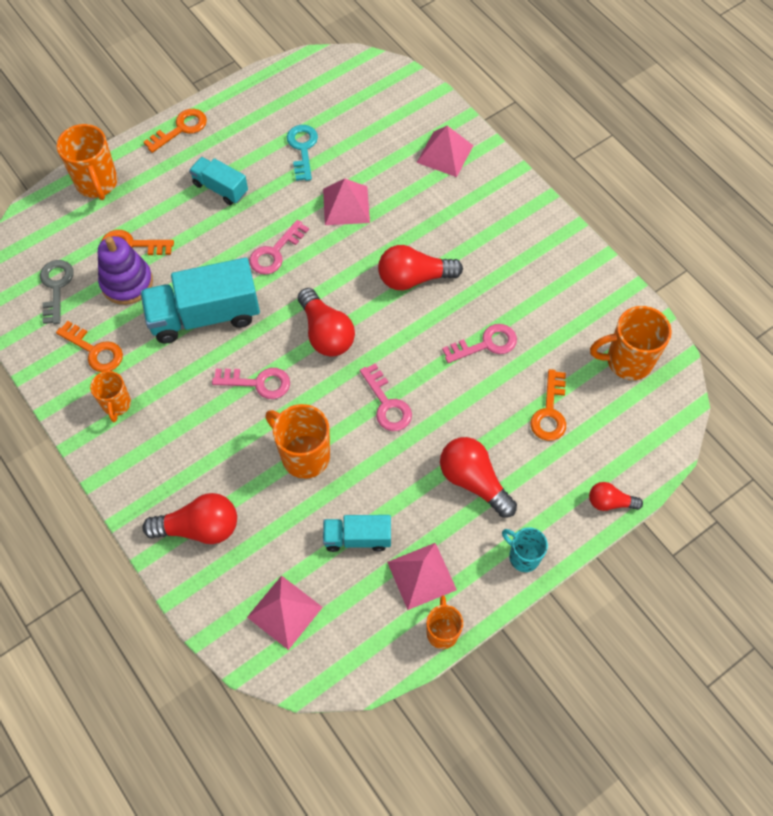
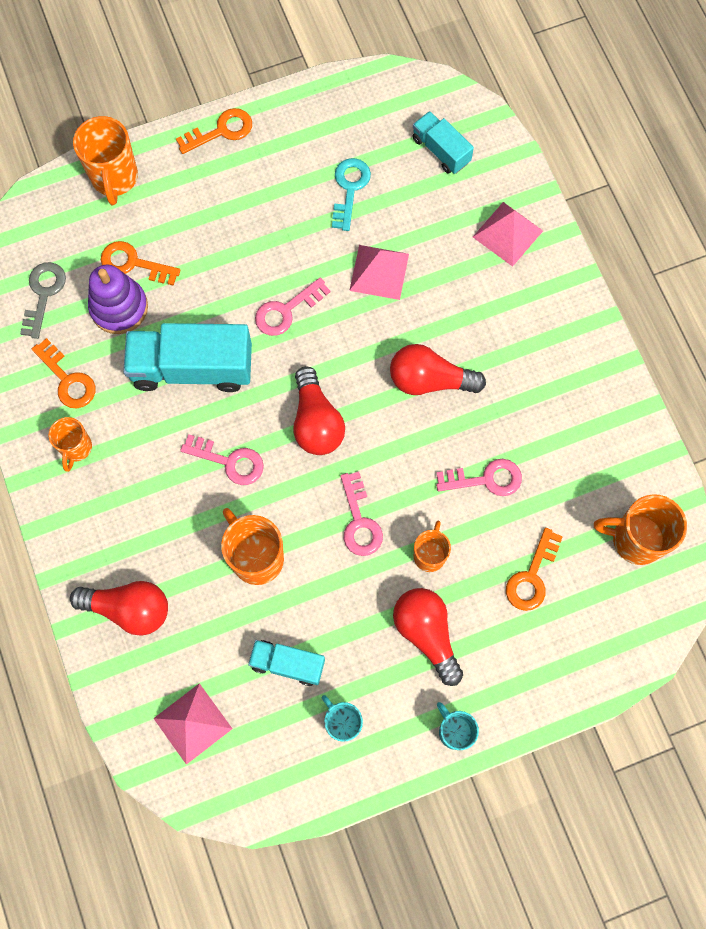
camera: 15 degrees right, 10 degrees up
turquoise truck [189,157,248,205] -> turquoise truck moved to [413,111,474,174]
pink pyramid [387,543,457,610] -> turquoise mug [322,695,363,742]
orange mug [426,595,463,649] -> orange mug moved to [414,521,451,572]
red light bulb [589,482,643,511] -> none

